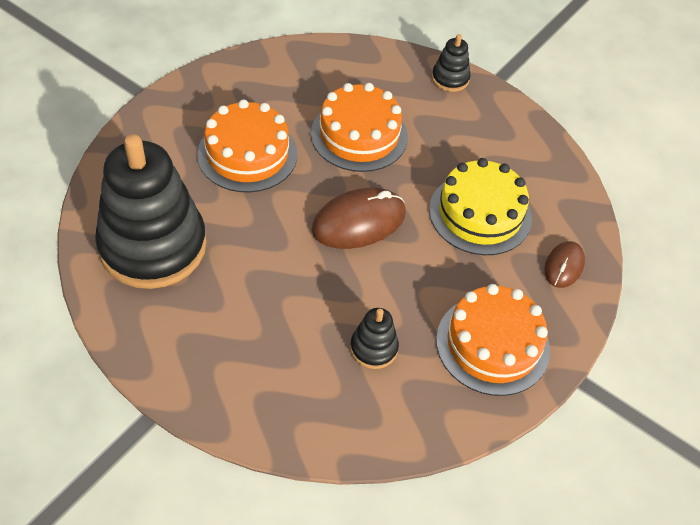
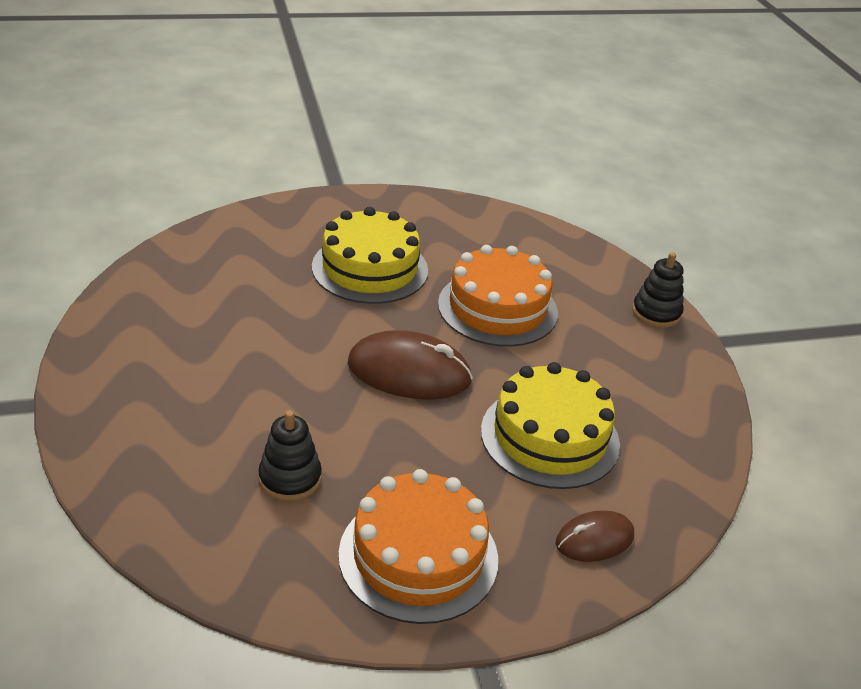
camera: 40 degrees right, 15 degrees down
black stacking toy [95,134,207,289] -> none
orange cake [197,100,297,193] -> yellow cake [312,207,428,304]

